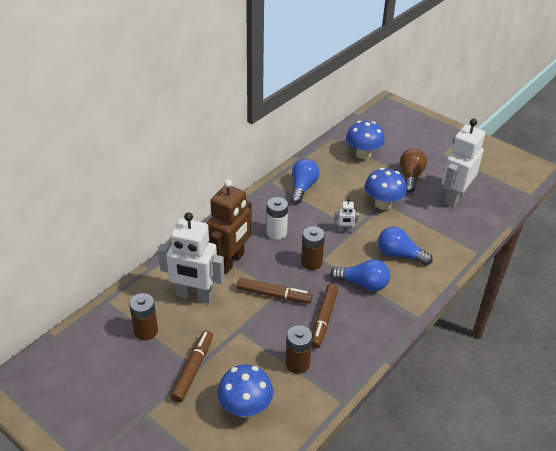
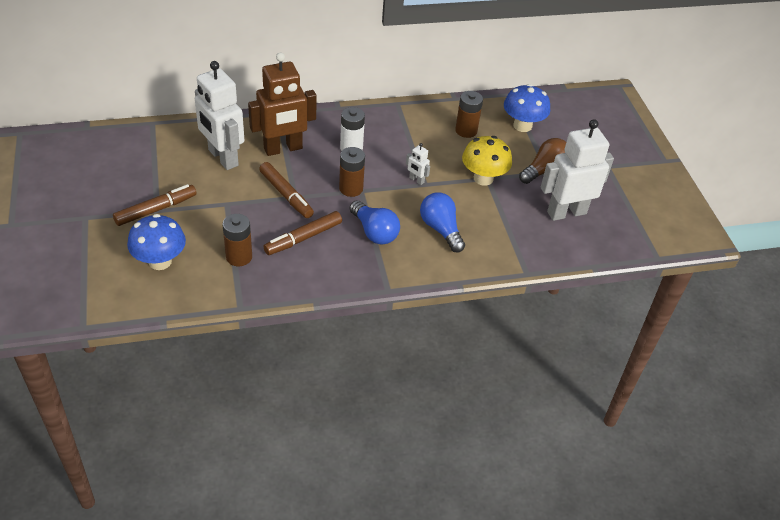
camera: 35 degrees right, 5 degrees up
brown battery [129,293,158,340] -> brown battery moved to [455,91,483,138]
blue light bulb [290,159,319,204] -> none
blue mushroom [365,168,407,210] -> yellow mushroom [462,136,512,186]

